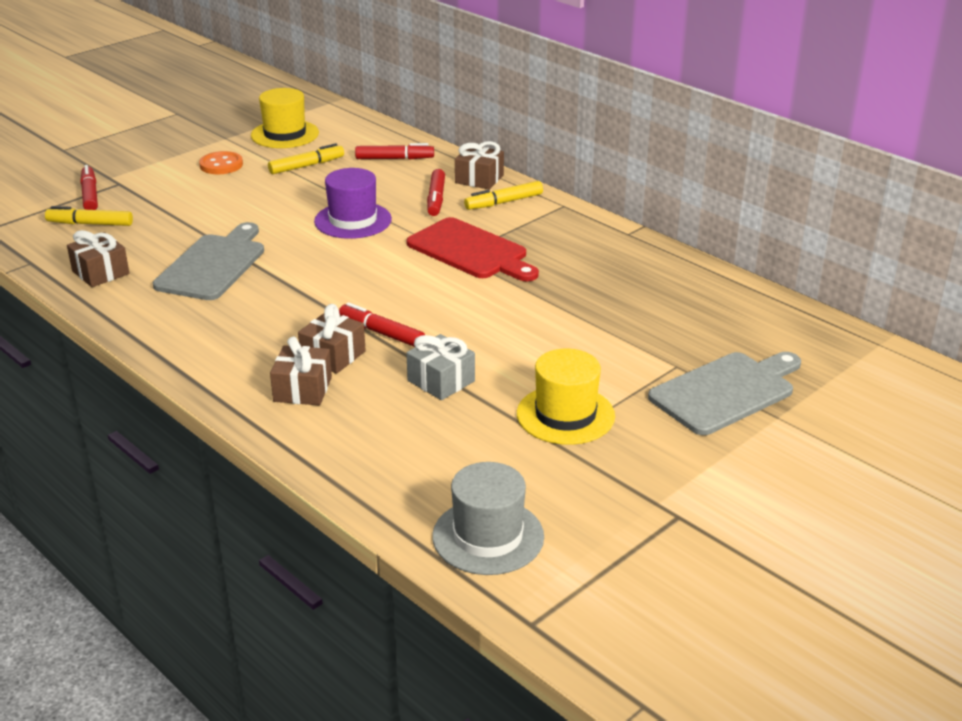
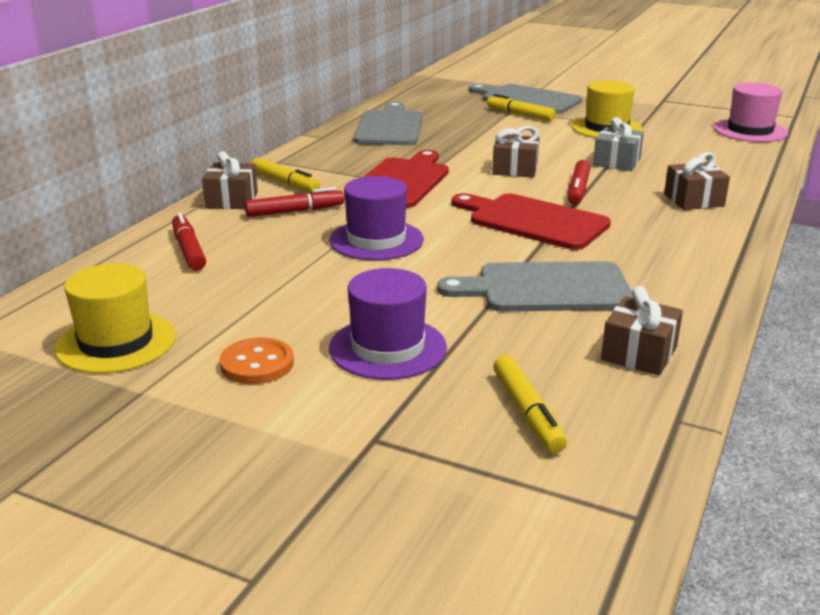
camera: 110 degrees left, 5 degrees down
red marker [80,165,98,210] -> none
yellow marker [268,143,344,174] -> yellow marker moved to [487,94,556,121]
brown gift [298,304,366,374] -> brown gift moved to [492,126,539,178]
grey hat [432,462,544,575] -> pink hat [714,83,788,142]
none -> purple hat [329,268,447,380]
none -> grey cutting board [354,102,422,145]
none -> red cutting board [452,193,611,250]

